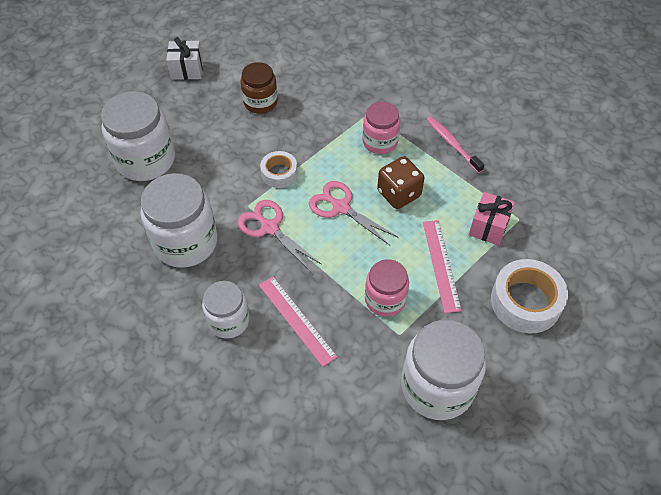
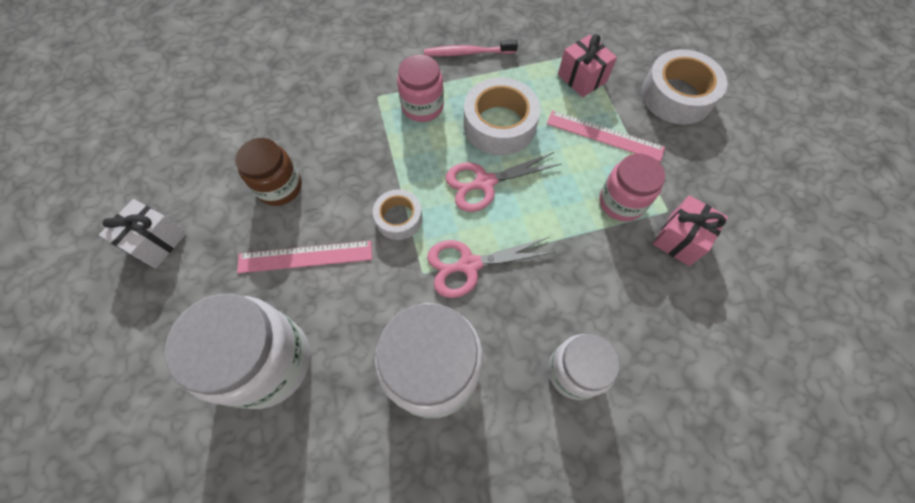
camera: 60 degrees left, 10 degrees up
pink ruler [259,276,337,367] -> pink ruler moved to [237,241,372,273]
brown dice [377,156,424,209] -> white tape [464,78,541,155]
white jar [401,320,486,420] -> none
none -> pink gift [653,195,728,266]

